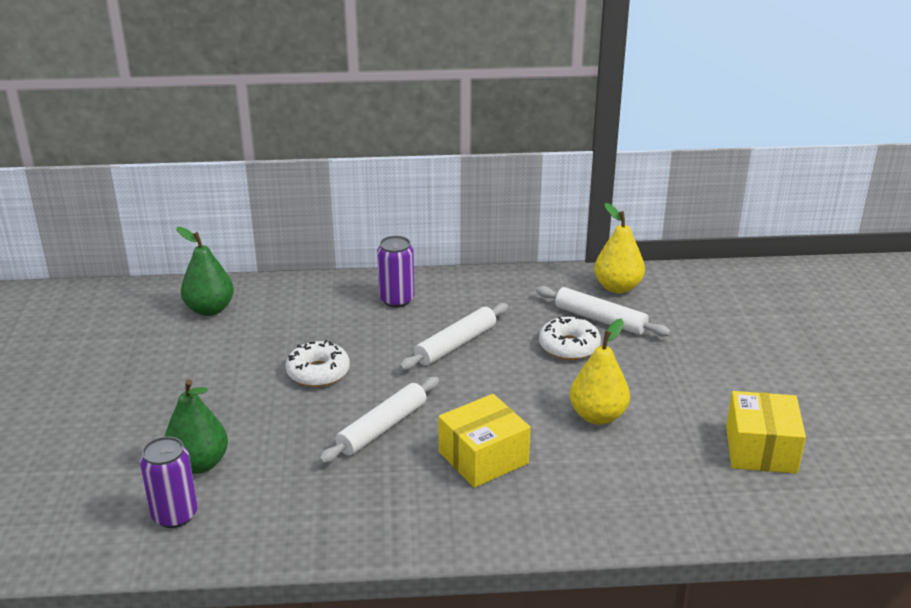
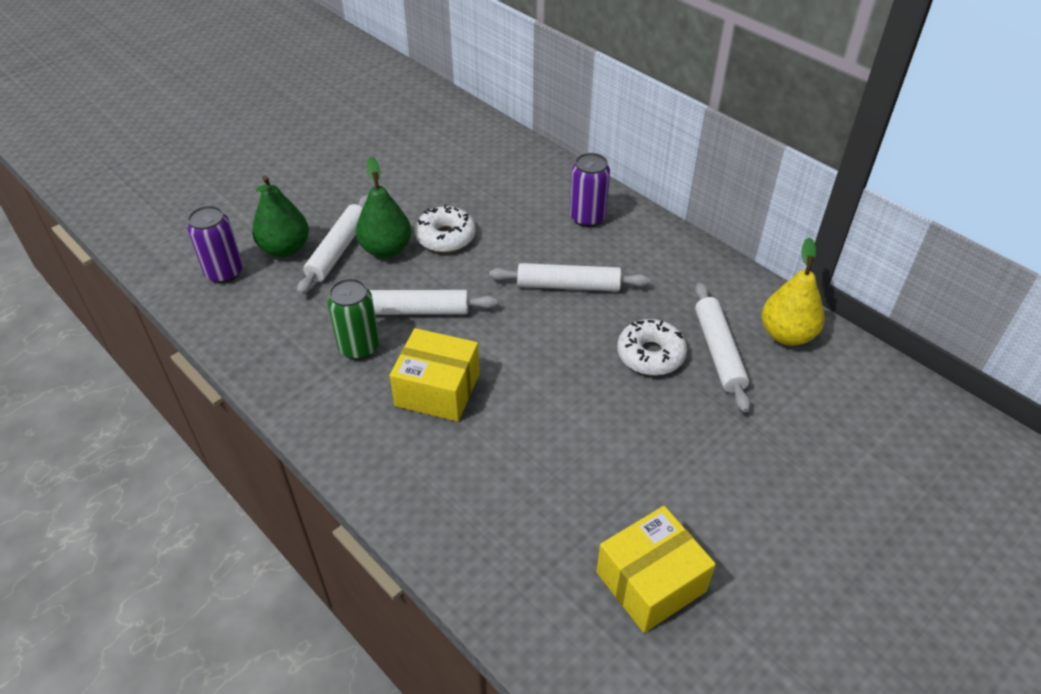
camera: 50 degrees right, 15 degrees up
green pear [177,227,234,316] -> green pear moved to [356,157,411,258]
yellow pear [570,319,630,425] -> none
none -> white rolling pin [297,195,368,295]
none -> green can [327,278,380,360]

